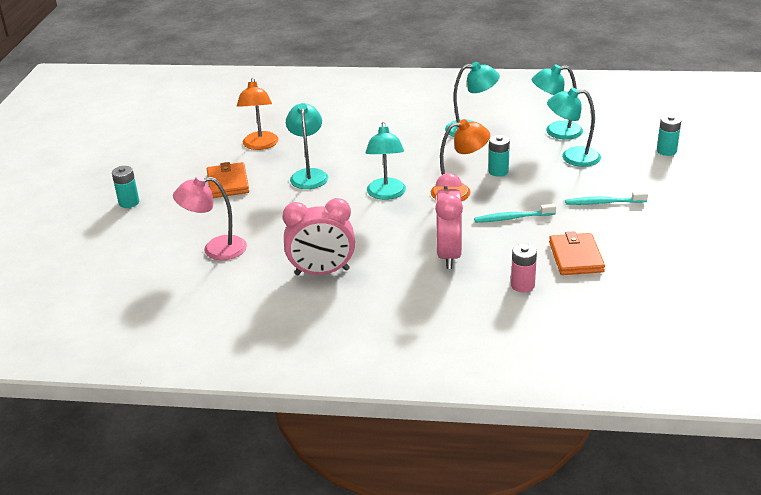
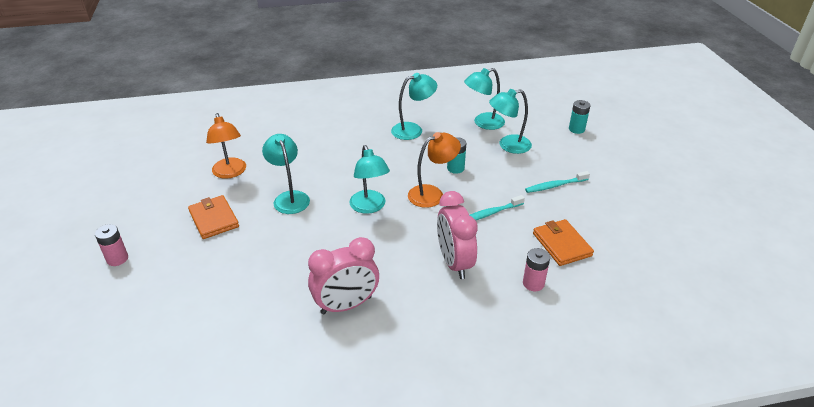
camera: 20 degrees left, 5 degrees up
turquoise battery [112,166,139,208] -> pink battery [95,224,128,266]
pink lamp [173,176,247,260] -> none

